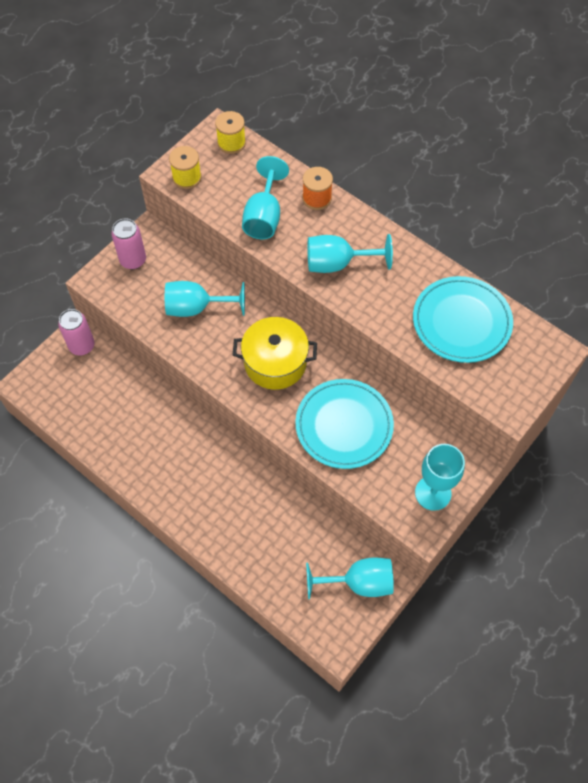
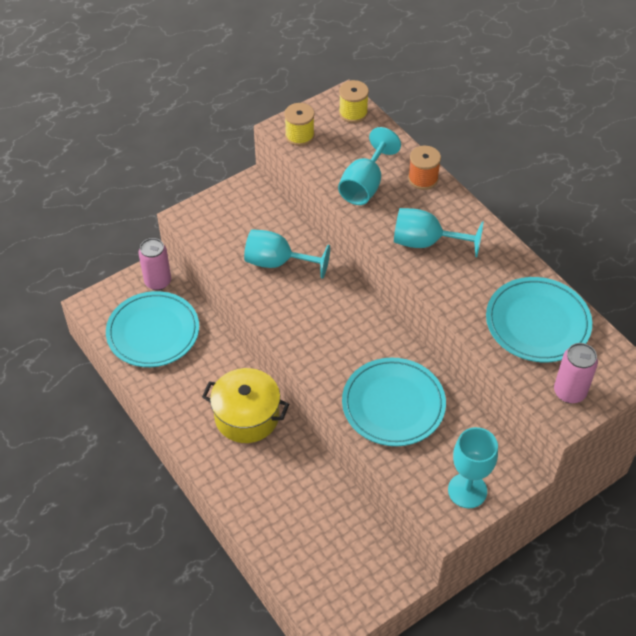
camera: 15 degrees right, 10 degrees down
pink can [111,218,146,269] -> pink can moved to [554,343,598,403]
yellow pot [233,317,317,390] -> yellow pot moved to [202,368,289,443]
turquoise goblet [306,557,394,599] -> none
none -> turquoise plate [106,291,199,367]

